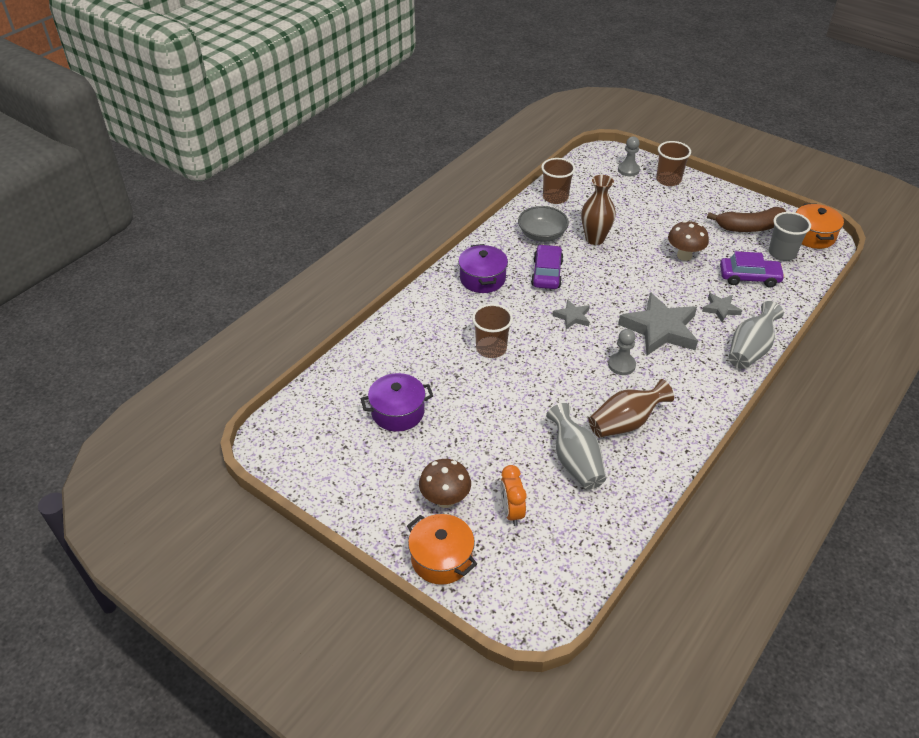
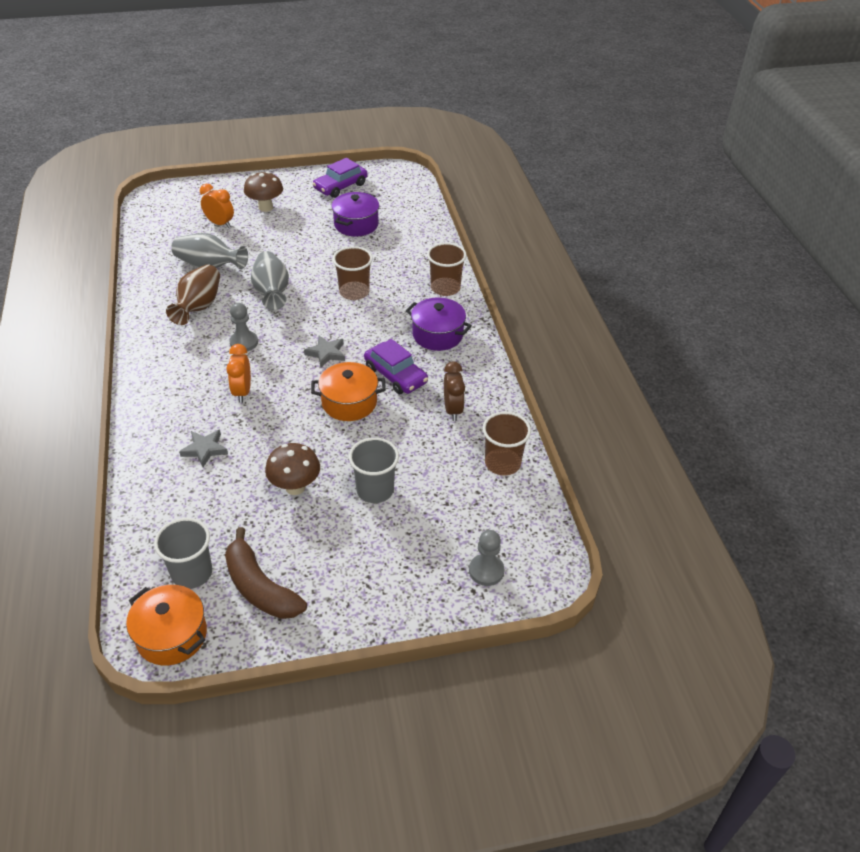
camera: 130 degrees right, 0 degrees up
orange pot [407,514,477,585] -> orange pot moved to [311,362,386,421]
grey bowl [518,206,569,242] -> brown clock [444,362,465,421]
brown vase [581,175,616,245] -> none
grey star [618,292,698,355] -> orange clock [226,344,251,403]
brown cup [656,141,691,186] -> brown cup moved to [427,243,467,296]
brown banana [707,207,786,232] -> brown banana turned 75 degrees counterclockwise [225,527,307,619]
purple car [720,251,785,288] -> purple car moved to [313,158,367,198]
grey vase [729,301,784,369] -> grey vase moved to [251,251,289,310]
none -> grey cup [349,437,399,503]

